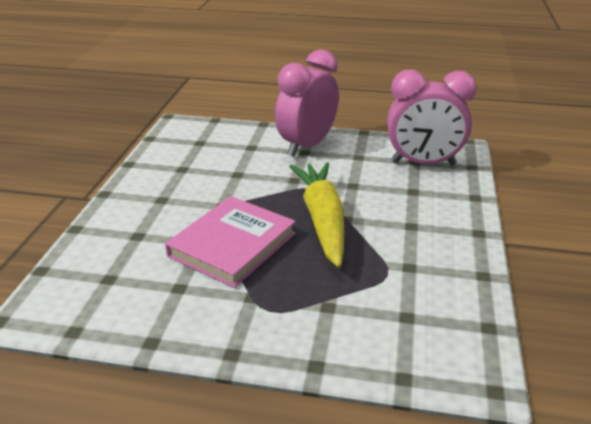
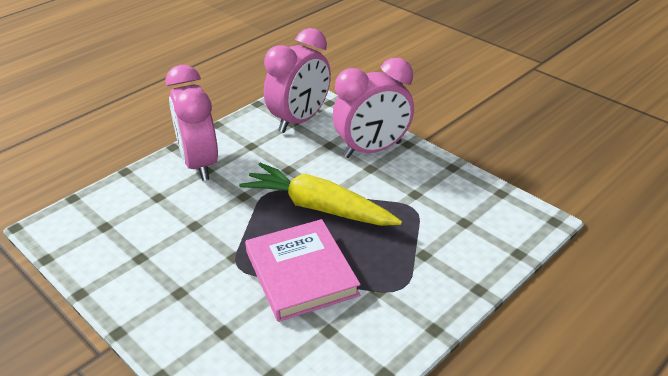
camera: 55 degrees left, 5 degrees up
none -> pink clock [333,58,414,158]

